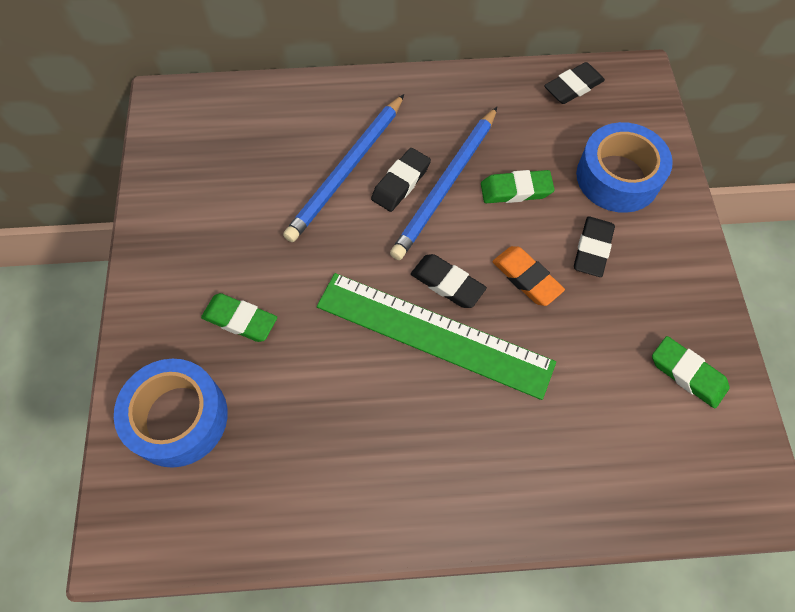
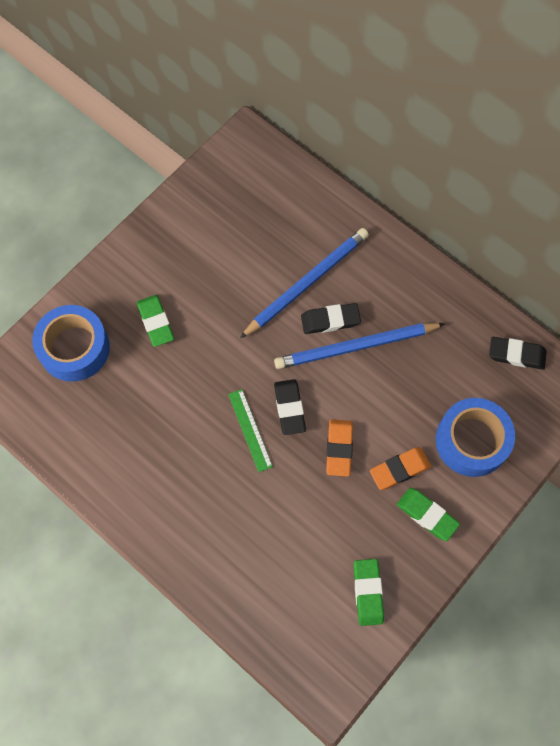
camera: 45 degrees right, 5 degrees up
blue pencil [283,94,404,242] -> blue pencil turned 150 degrees clockwise [240,228,369,338]
green ruler [317,273,556,400] -> green ruler [228,389,273,472], size x0.46
green eraser [481,170,555,203] -> green eraser moved to [397,488,460,541]
black eraser [574,217,615,277] -> orange eraser [370,447,431,490]

